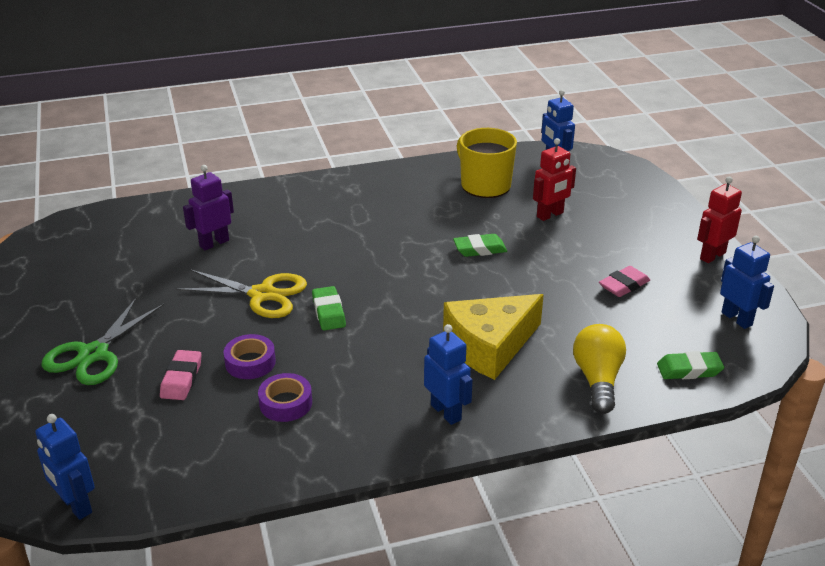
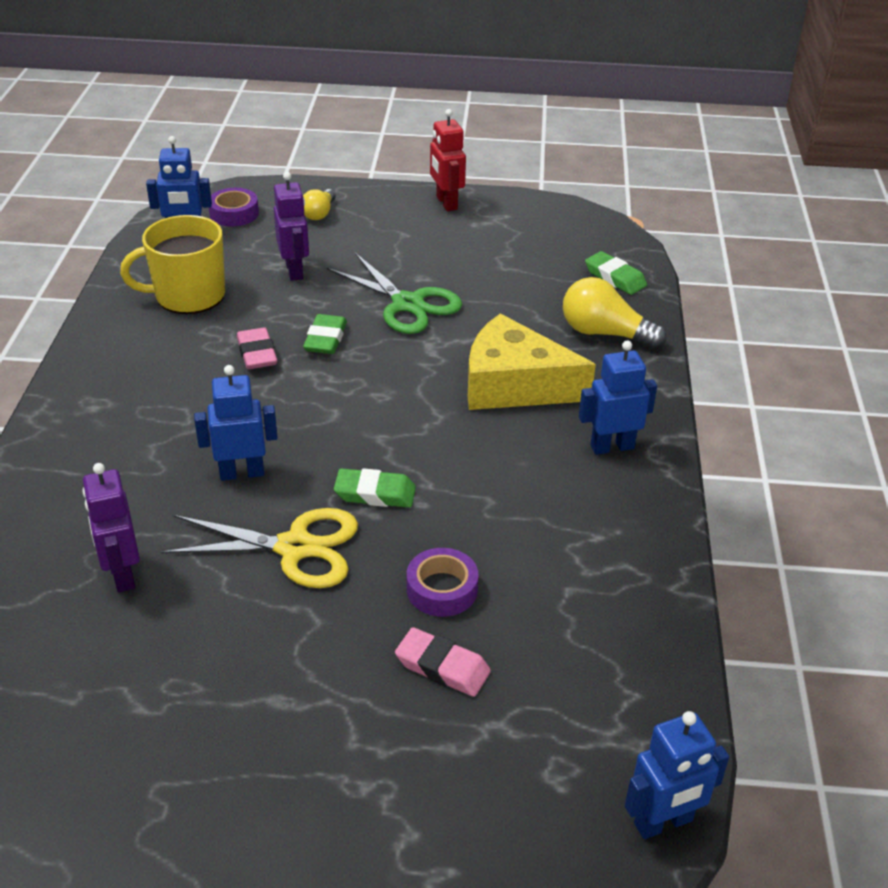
camera: 70 degrees left, 5 degrees up
green scissors [41,297,164,385] -> green scissors moved to [327,253,462,334]
yellow scissors [175,269,307,318] -> yellow scissors turned 60 degrees clockwise [161,508,358,588]
purple tape [258,373,312,422] -> purple tape moved to [209,188,259,227]
yellow cheese [443,294,544,380] -> yellow cheese turned 120 degrees clockwise [468,313,596,410]
red robot [533,138,576,221] -> purple robot [274,172,309,281]
pink eraser [599,266,650,297] -> pink eraser moved to [237,328,277,369]
green eraser [657,351,724,379] -> green eraser turned 60 degrees counterclockwise [585,251,647,295]
blue robot [720,236,774,329] -> blue robot moved to [194,365,278,481]
none -> yellow light bulb [303,189,336,220]

